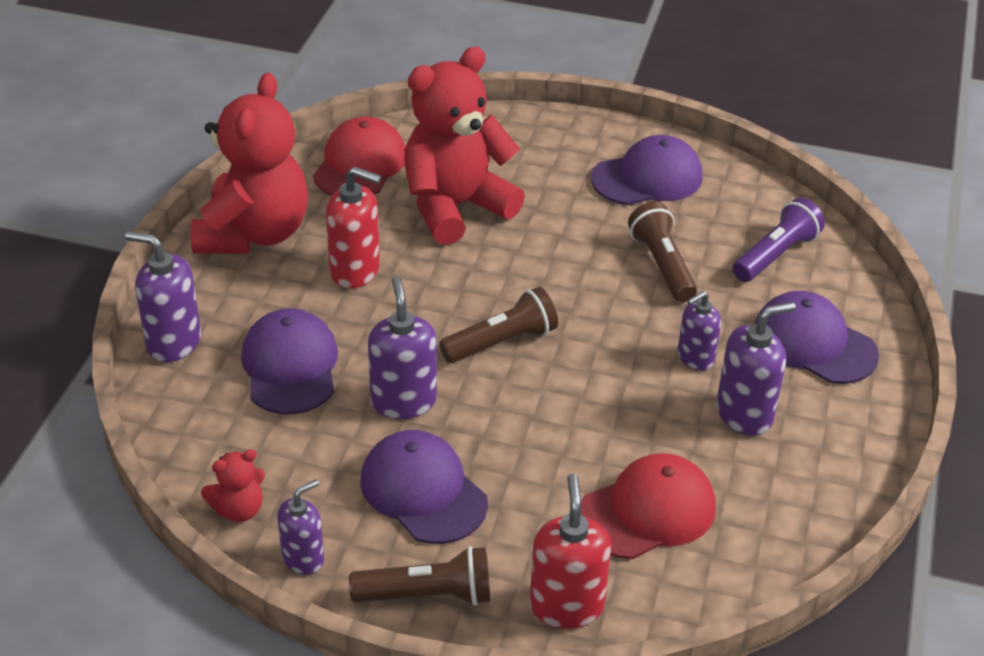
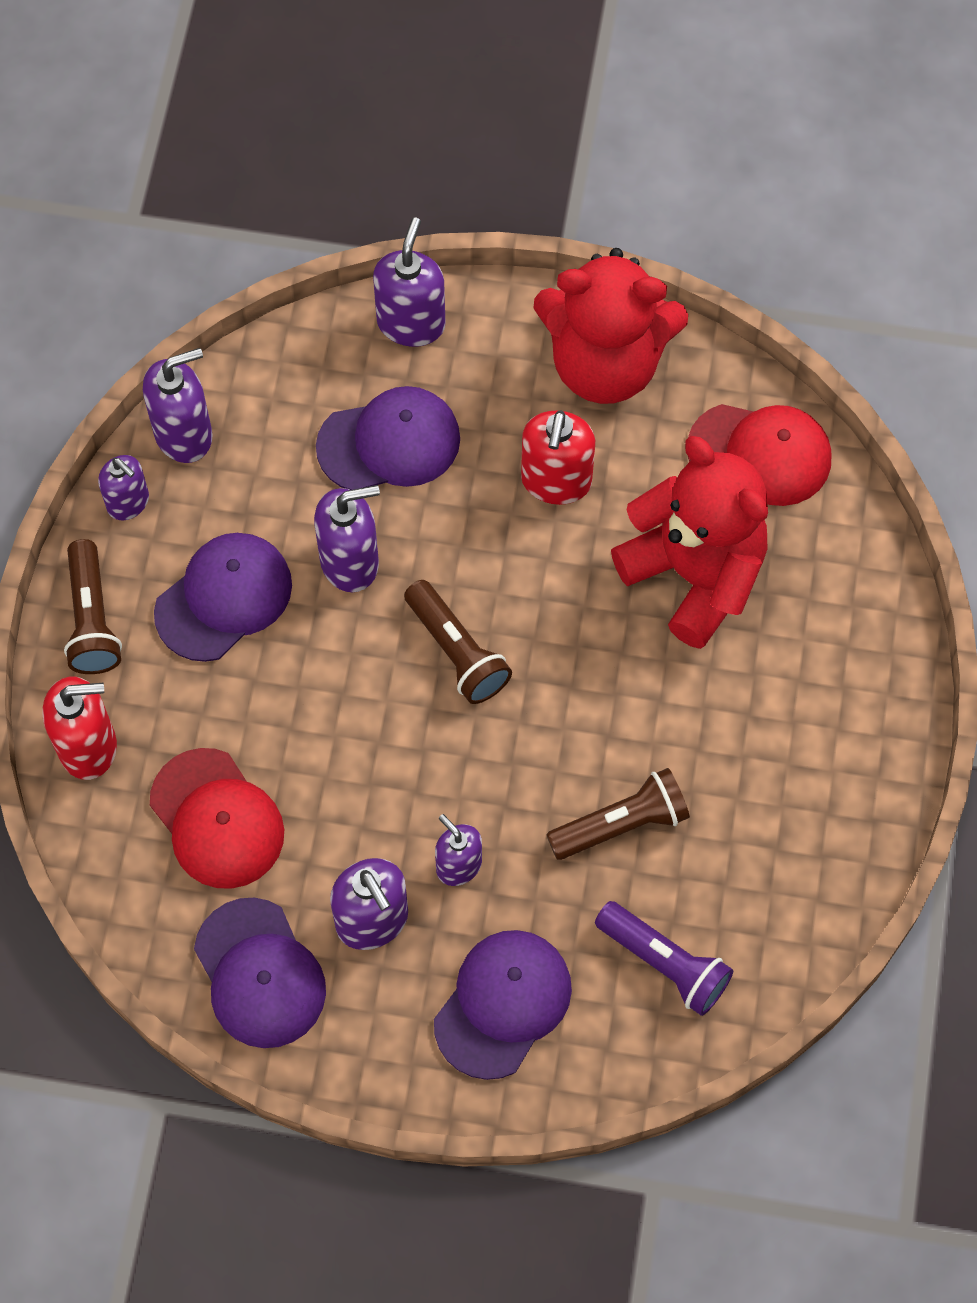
camera: 85 degrees right, 25 degrees up
red teddy bear [201,449,265,522] -> purple soap dispenser [143,348,212,463]
purple cap [591,135,703,205] -> purple cap moved to [194,898,326,1048]

